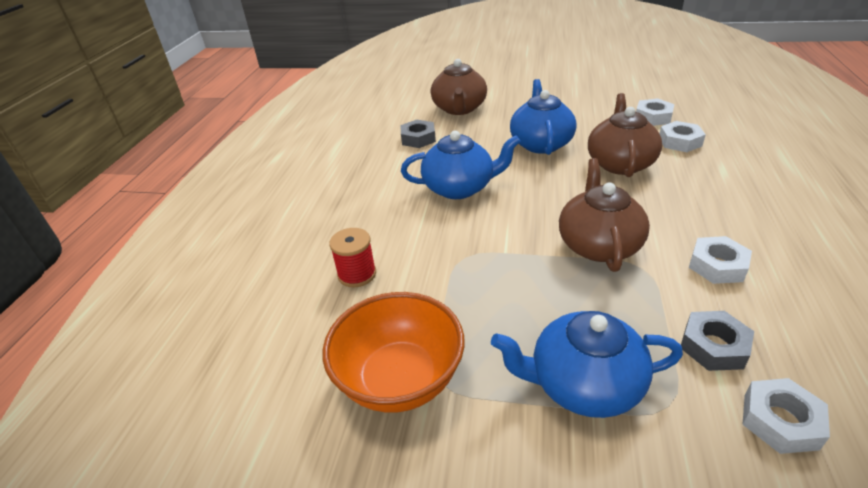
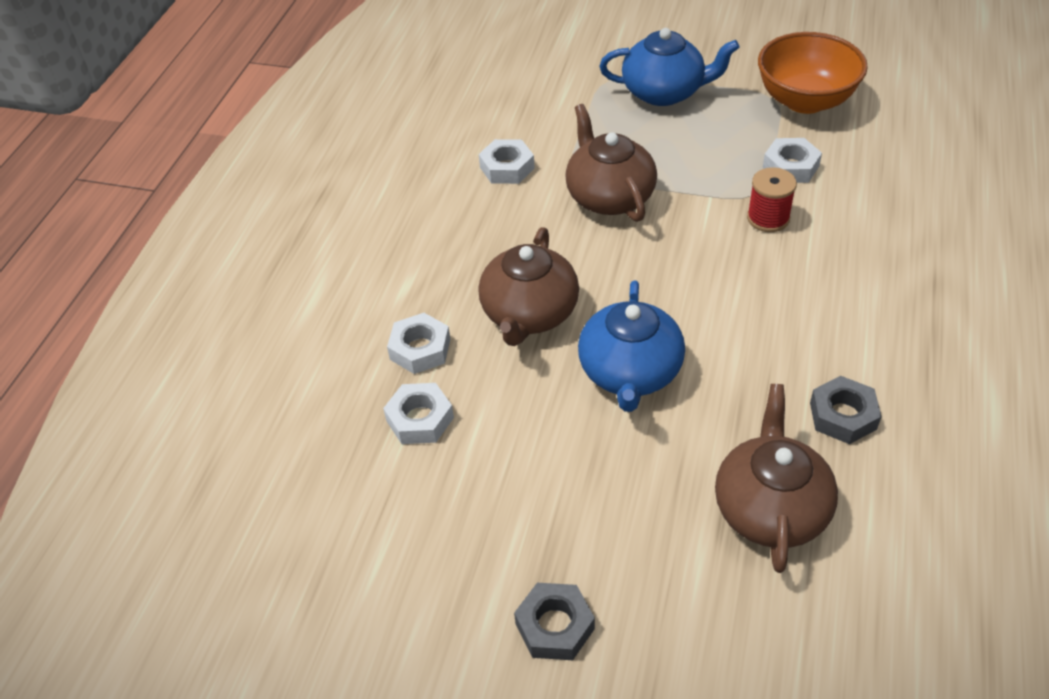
camera: 175 degrees left, 10 degrees up
red spool [329,228,376,288] -> red spool moved to [747,167,797,232]
blue teapot [401,131,521,199] -> none
brown teapot [559,158,650,272] -> brown teapot turned 150 degrees clockwise [565,104,657,222]
grey nut [681,311,754,371] -> grey nut moved to [514,583,595,660]
white nut [742,378,830,454] -> white nut moved to [763,138,822,183]

